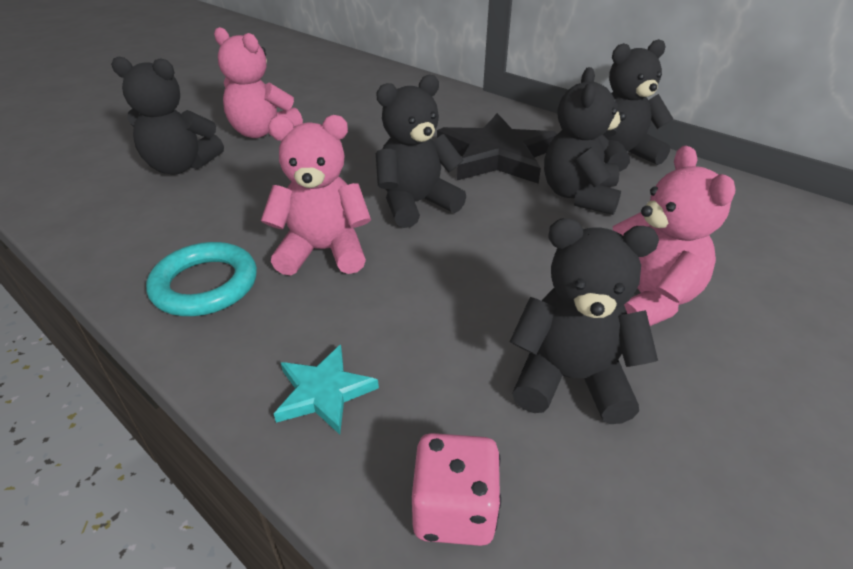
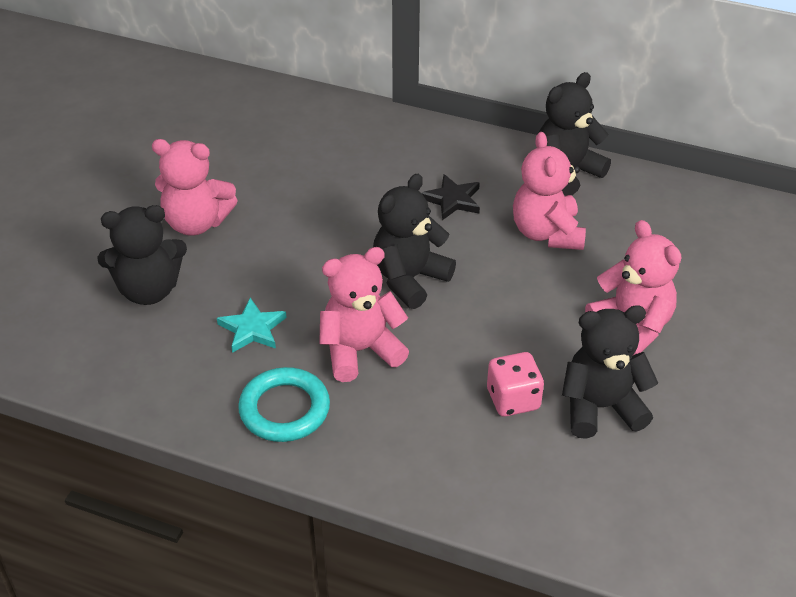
camera: 20 degrees left, 5 degrees up
turquoise star [274,345,379,435] -> turquoise star moved to [217,298,287,353]
pink dice [412,433,501,546] -> pink dice moved to [487,352,544,417]
black star [437,113,557,184] -> black star [422,174,480,220], size x0.50
black teddy bear [544,67,626,215] -> pink teddy bear [513,132,586,250]

